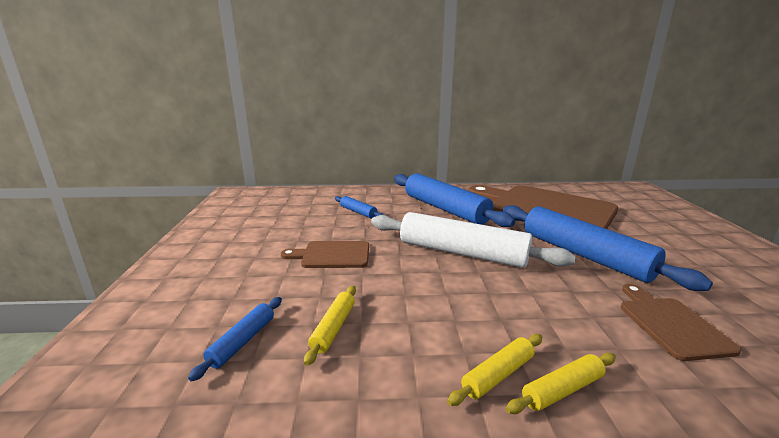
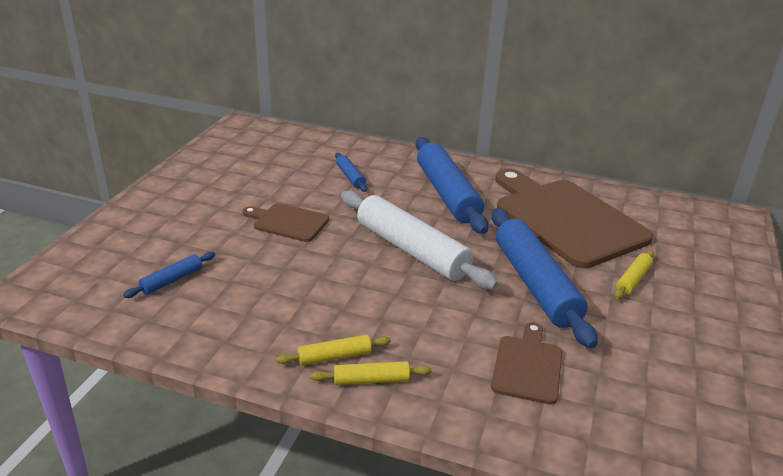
camera: 20 degrees right, 10 degrees up
yellow rolling pin [304,286,356,366] -> yellow rolling pin moved to [614,250,654,299]

